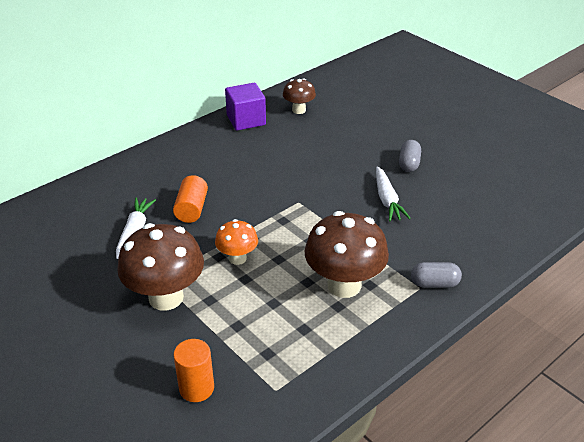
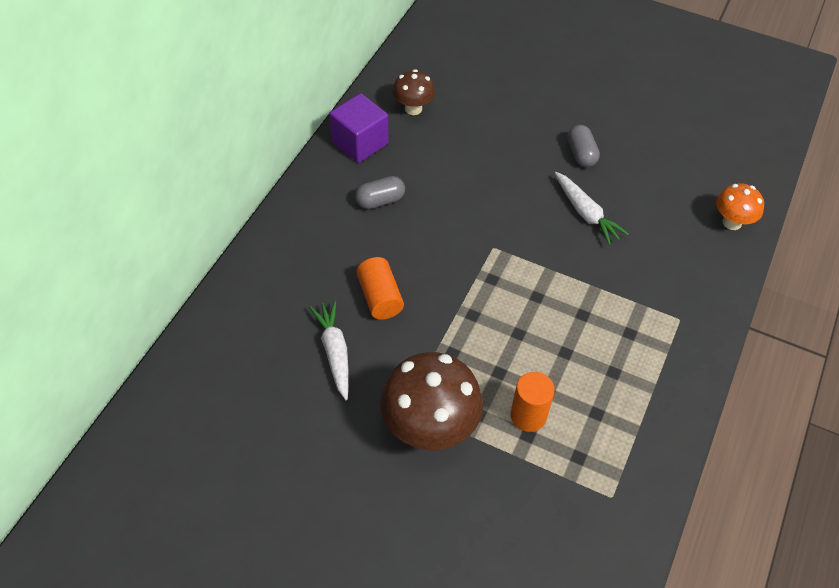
camera: 25 degrees left, 15 degrees up
orange cylinder [173,339,214,402] -> orange cylinder moved to [510,372,555,432]
orange mushroom [215,219,258,265] -> orange mushroom moved to [716,183,764,230]
brown mushroom [304,211,389,298] -> none
grey capsule [411,262,462,287] -> grey capsule moved to [355,176,405,209]

